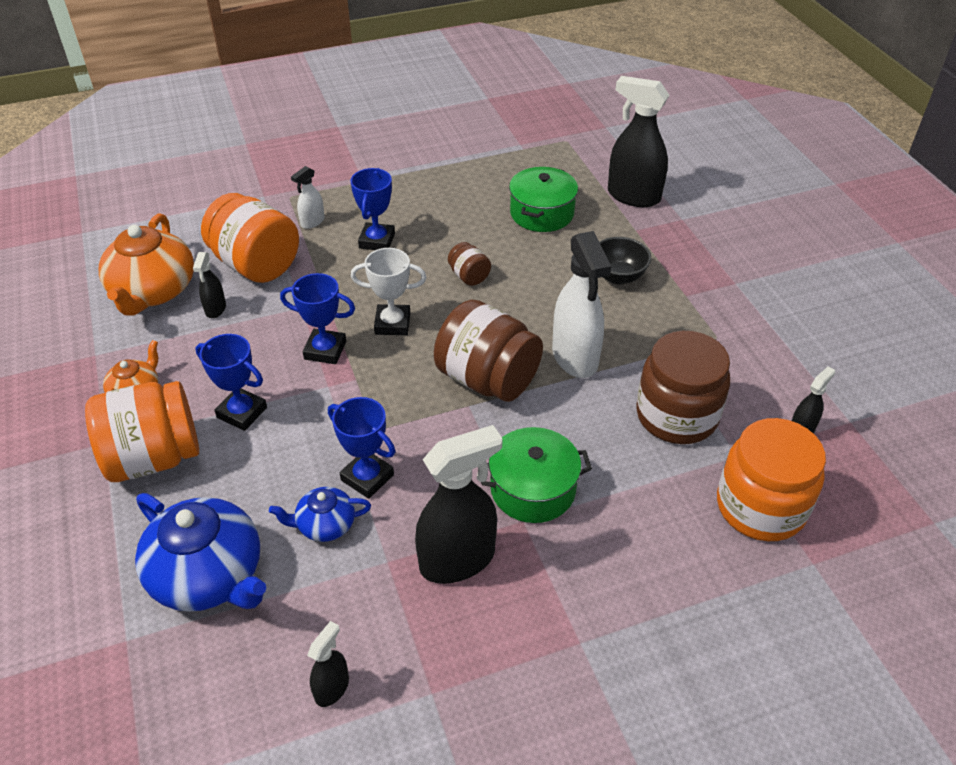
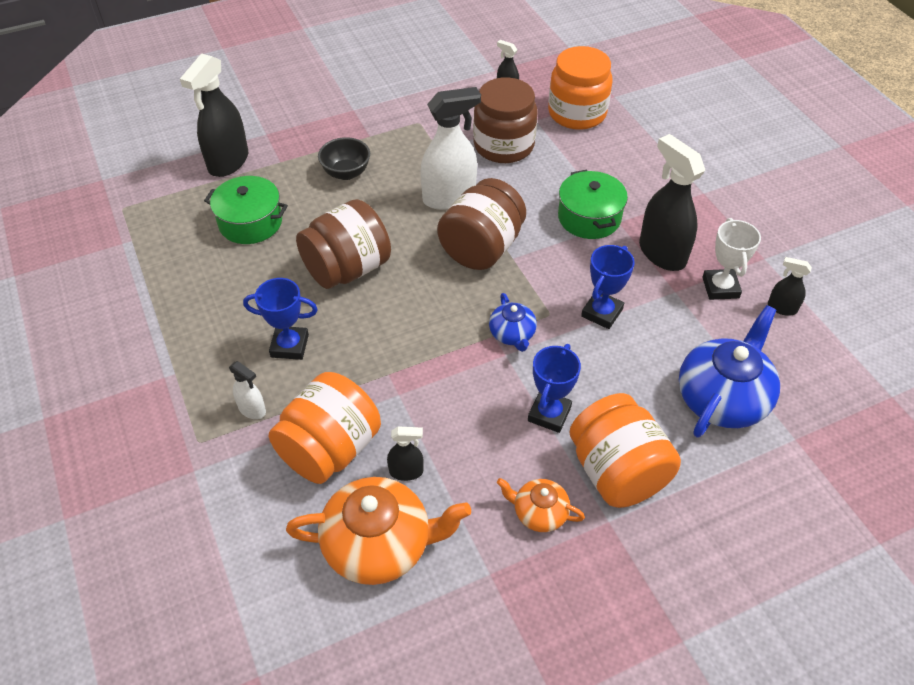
camera: 95 degrees left, 5 degrees up
blue teapot [269,487,371,542] -> blue teapot moved to [489,293,537,352]
blue trophy [280,273,355,364] -> none
white trophy [351,248,426,335] -> white trophy moved to [702,218,761,300]
brown jar [448,242,491,286] -> brown jar [296,199,391,289], size x2.15

